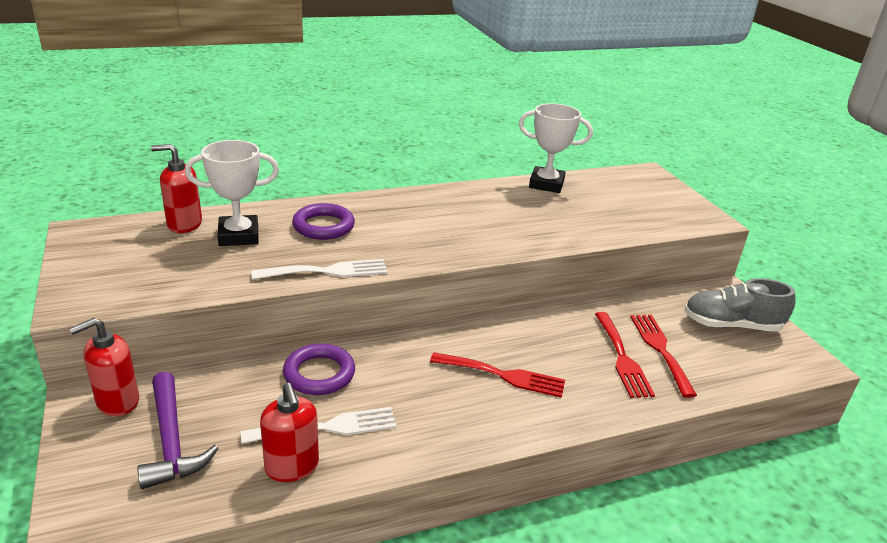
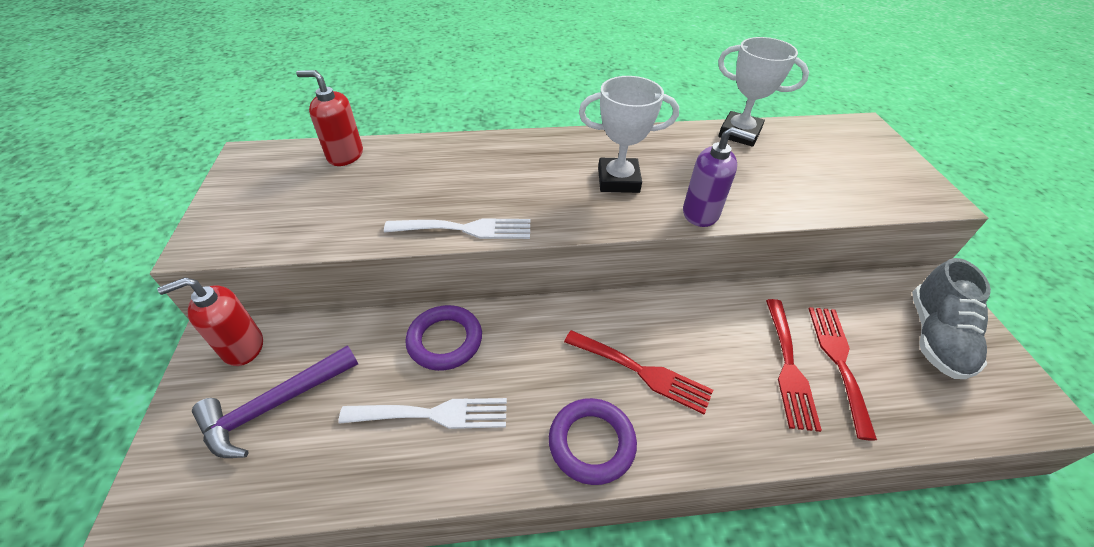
camera: 15 degrees right, 15 degrees up
purple hammer [137,372,219,489] -> purple hammer turned 60 degrees clockwise [192,345,358,458]
white trophy [185,140,279,246] -> white trophy moved to [579,76,679,193]
red soap dispenser [260,383,319,482] -> none
purple ring [292,203,355,240] -> purple ring moved to [549,398,637,485]
grey shoe [684,278,795,332] -> grey shoe turned 90 degrees counterclockwise [912,258,991,379]
none -> purple soap dispenser [683,127,756,227]

